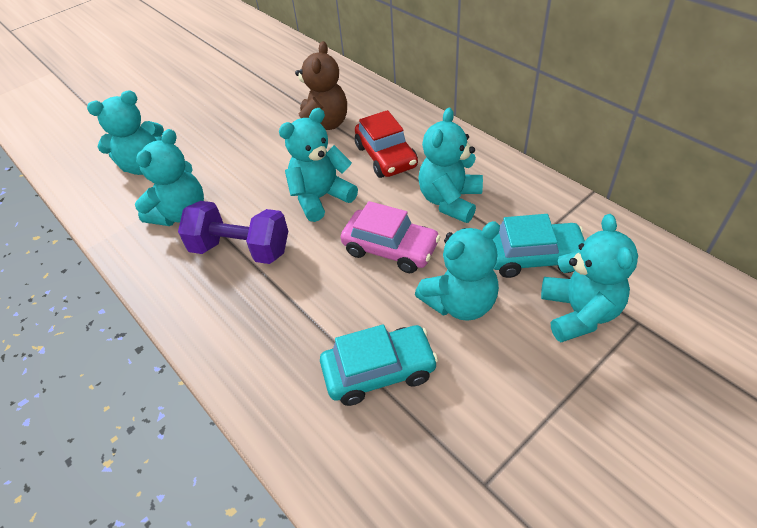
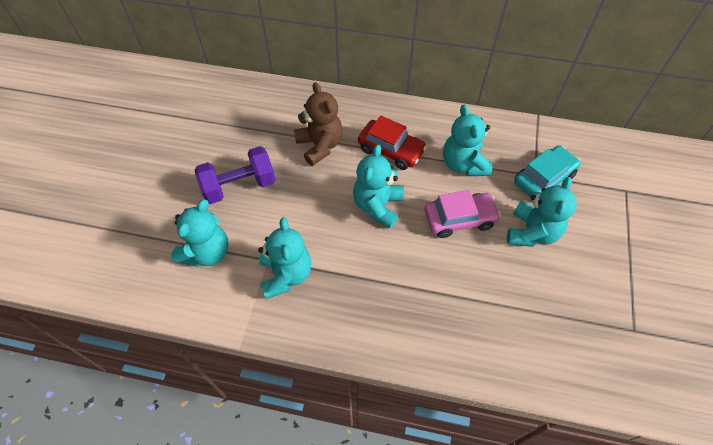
camera: 40 degrees left, 10 degrees up
purple dumbbell [178,201,288,264] -> purple dumbbell moved to [195,146,276,204]
turquoise car [320,324,438,406] -> none
turquoise teddy bear [541,214,638,342] -> none

